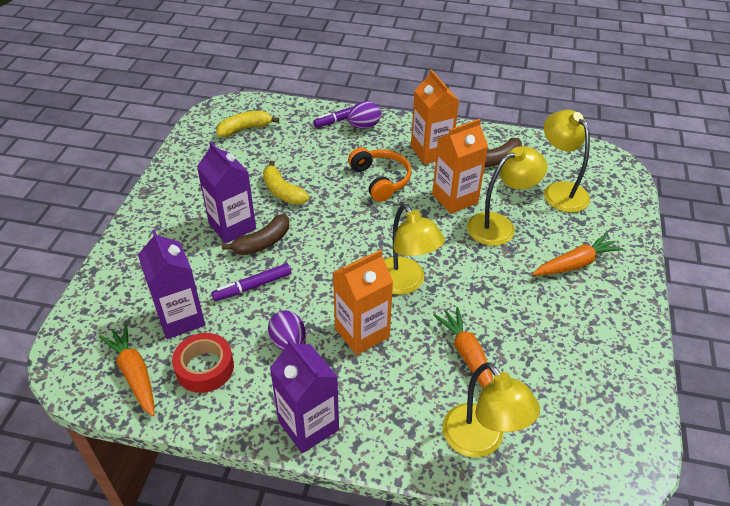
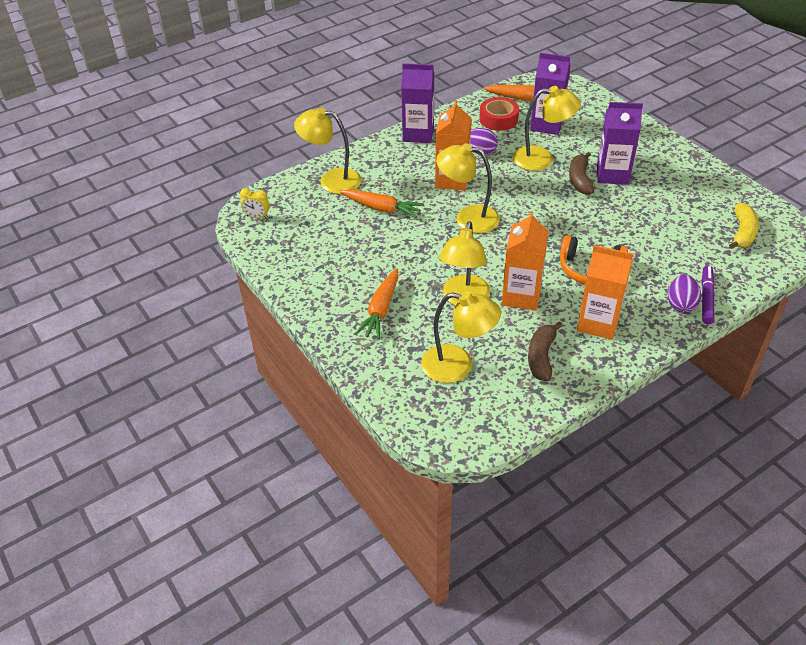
camera: 135 degrees right, 0 degrees up
purple marker [212,263,291,301] -> yellow lamp [513,86,581,171]
yellow banana [263,161,309,205] -> none
none -> yellow clock [240,188,270,219]

